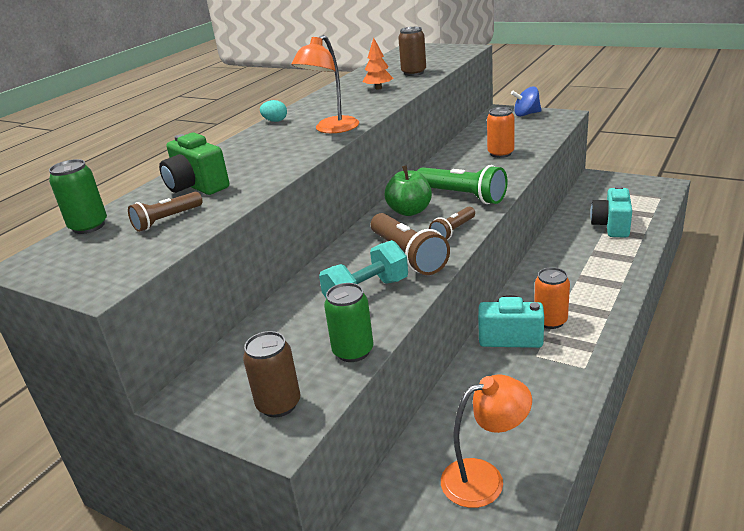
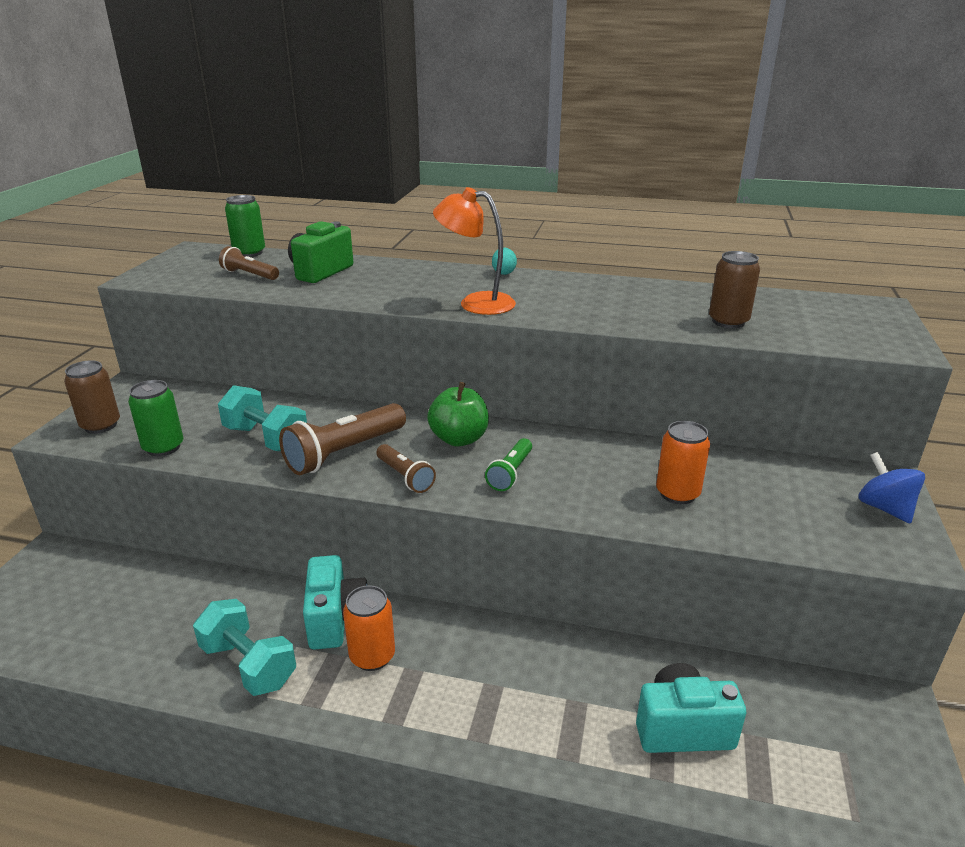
camera: 70 degrees right, 0 degrees up
orange tree [362,37,393,90] -> none
green flashlight [417,165,508,204] -> green flashlight [485,438,532,491], size x0.58
brown flashlight [429,207,475,240] -> brown flashlight turned 150 degrees counterclockwise [376,444,436,493]
orange lamp [441,375,532,508] -> none
none -> turquoise dumbbell [193,599,296,696]

